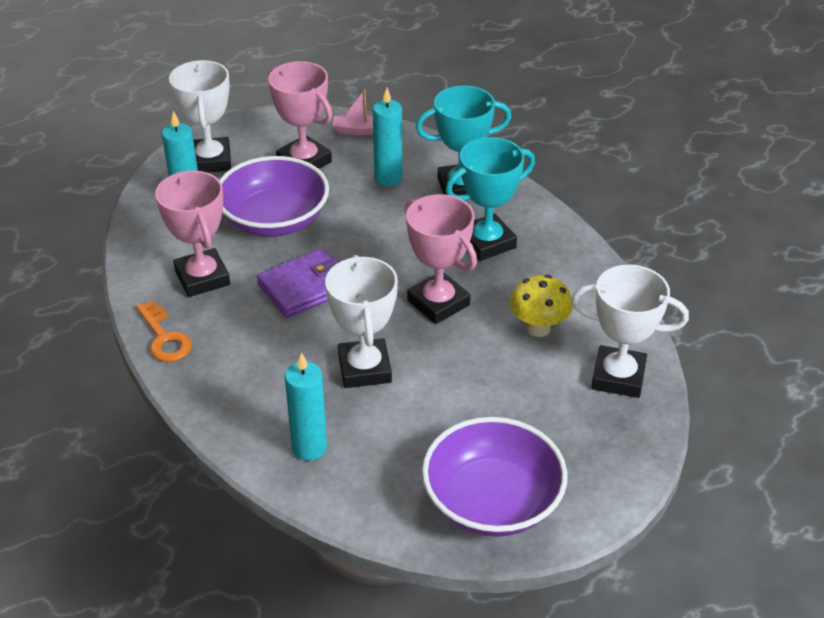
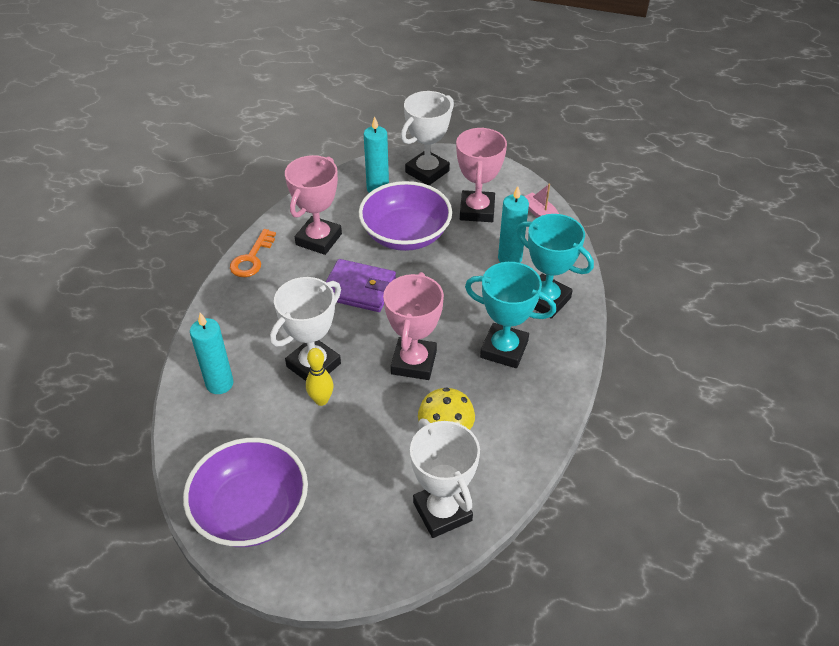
camera: 50 degrees right, 5 degrees up
none -> yellow bowling pin [306,348,333,406]

